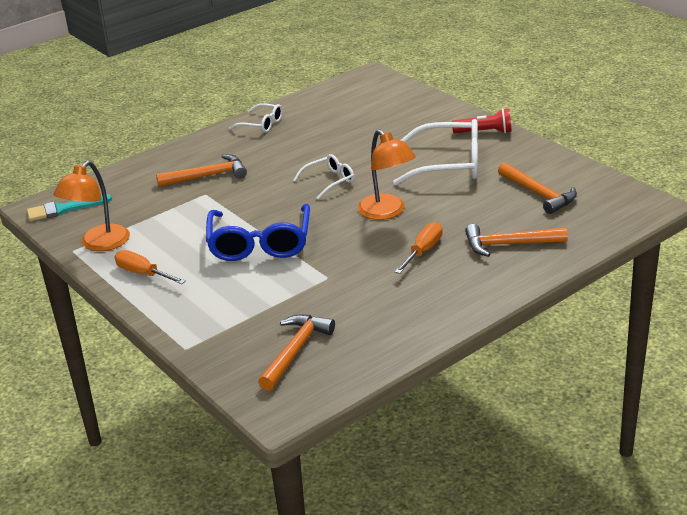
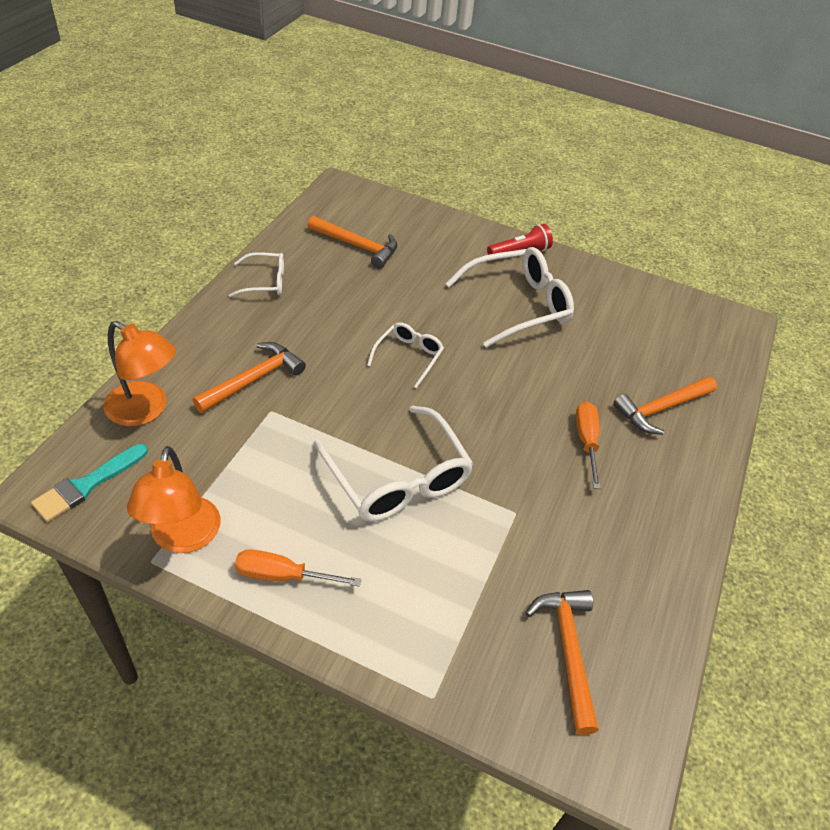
camera: 35 degrees left, 15 degrees up
blue glasses [206,204,310,261] -> white glasses [313,406,473,522]
orange lamp [358,129,416,220] -> orange lamp moved to [104,321,176,426]
orange hammer [498,162,577,214] -> orange hammer moved to [308,216,397,268]

